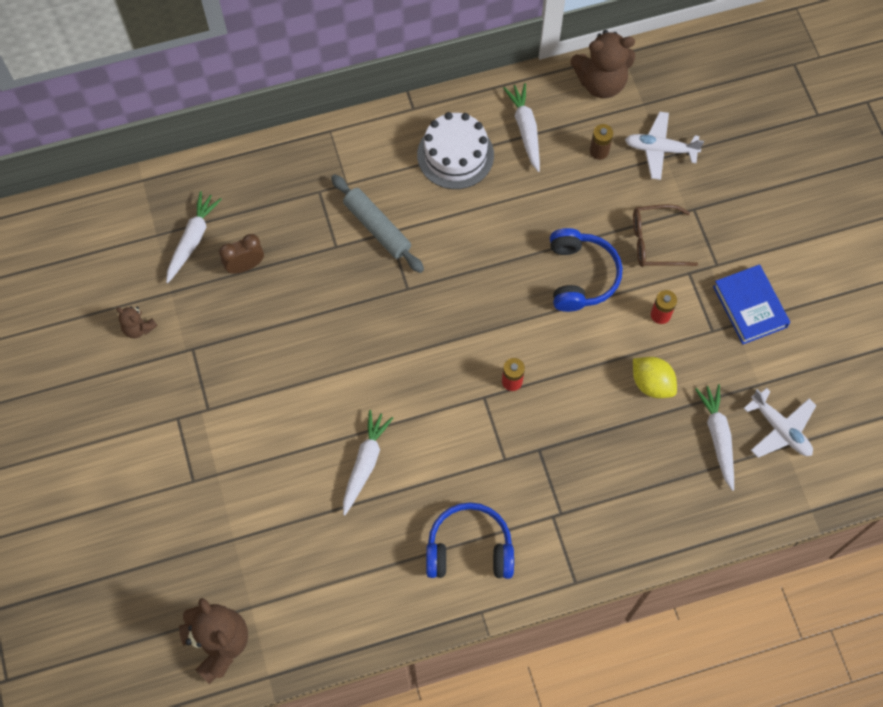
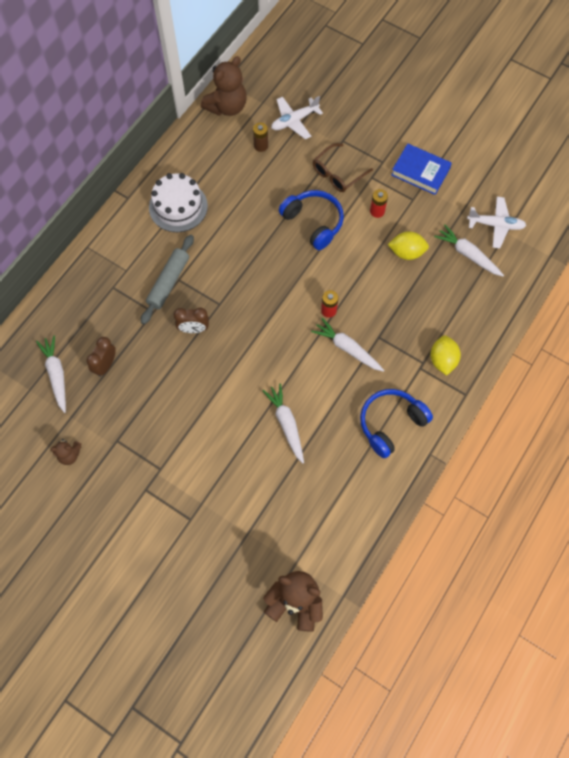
camera: 40 degrees left, 0 degrees up
grey rolling pin [331,175,424,273] -> grey rolling pin turned 75 degrees counterclockwise [141,235,194,324]
white carrot [503,83,540,172] -> white carrot moved to [311,318,384,372]
none -> brown clock [173,307,209,333]
none -> yellow lemon [430,335,461,376]

